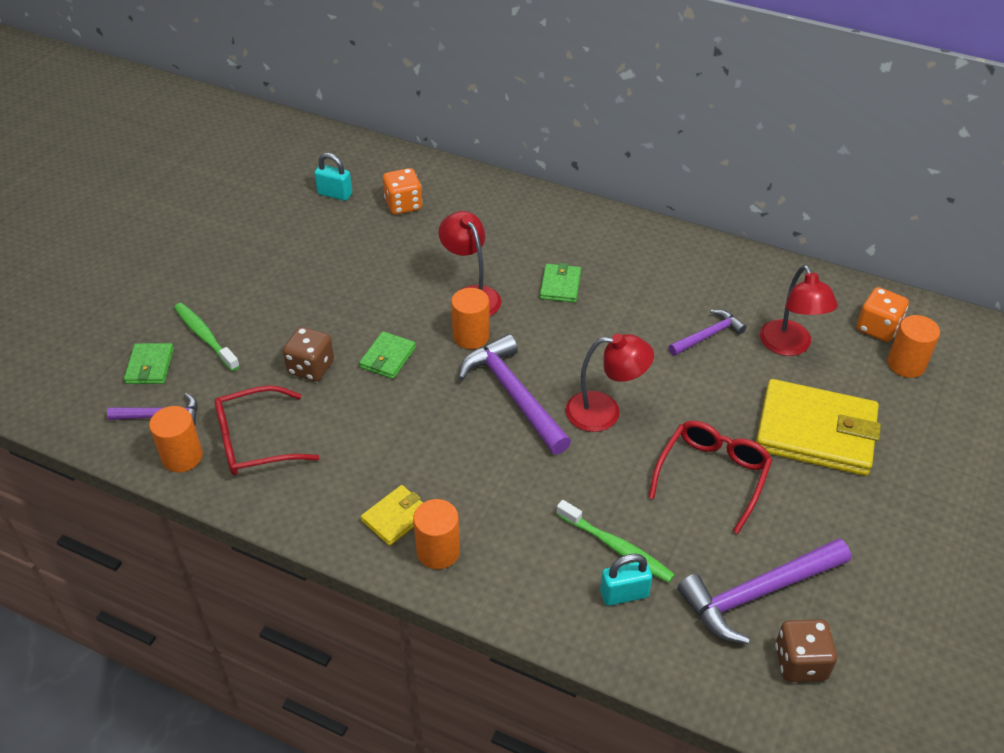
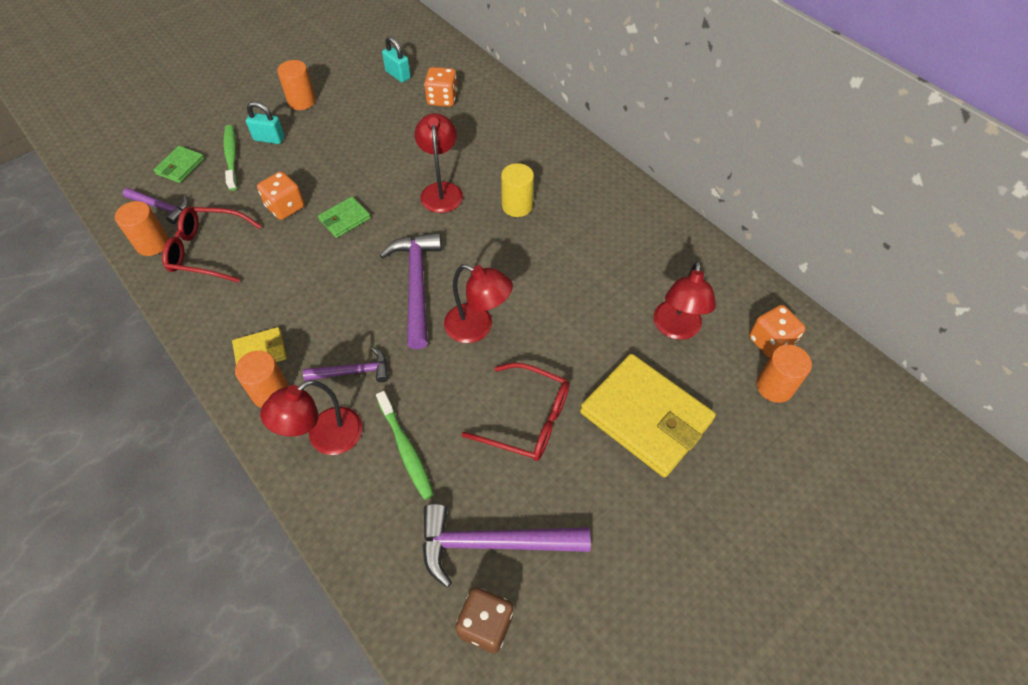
camera: 25 degrees right, 10 degrees up
brown dice [283,327,334,382] -> orange dice [257,171,304,220]
orange cylinder [451,288,490,349] -> orange cylinder moved to [277,60,316,110]
green wallet [540,263,581,303] -> yellow cylinder [501,163,534,217]
turquoise padlock [600,553,652,606] -> turquoise padlock moved to [246,102,285,144]
red glasses [648,421,772,534] -> red glasses turned 60 degrees clockwise [462,363,570,461]
purple hammer [669,310,746,356] -> purple hammer moved to [303,347,388,382]
none -> red lamp [260,380,363,455]

